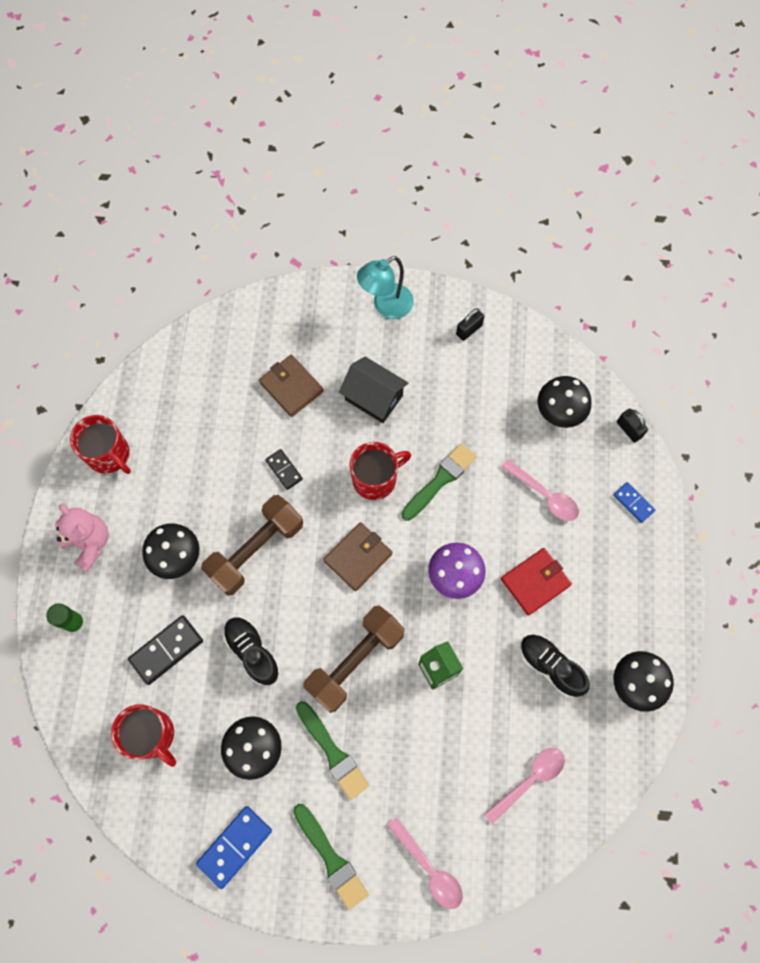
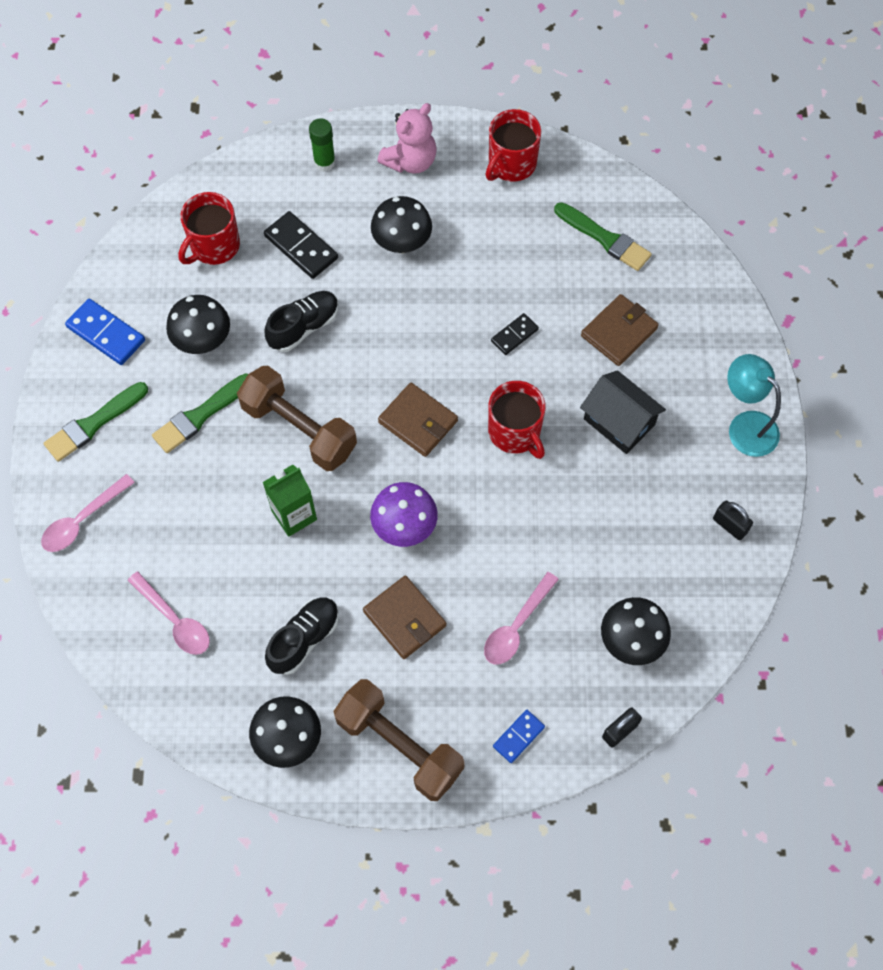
camera: 85 degrees right, 5 degrees down
brown dumbbell [201,495,303,596] -> brown dumbbell moved to [333,679,465,801]
black house [339,357,409,423] -> black house turned 75 degrees counterclockwise [580,370,666,454]
green brush [401,443,477,521] -> green brush moved to [554,202,652,271]
red wallet [501,548,572,616] -> brown wallet [363,576,446,659]

